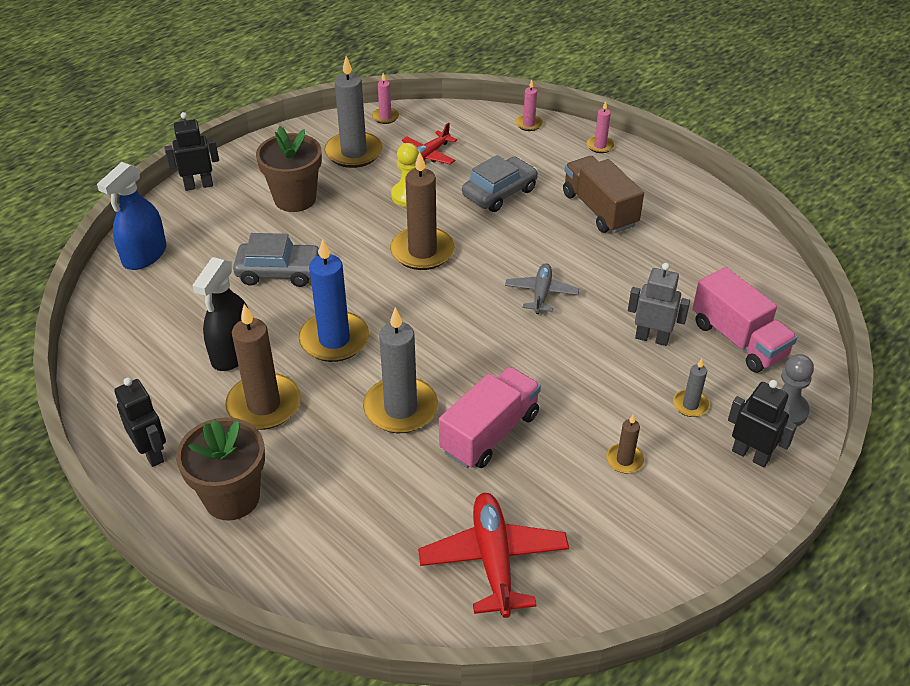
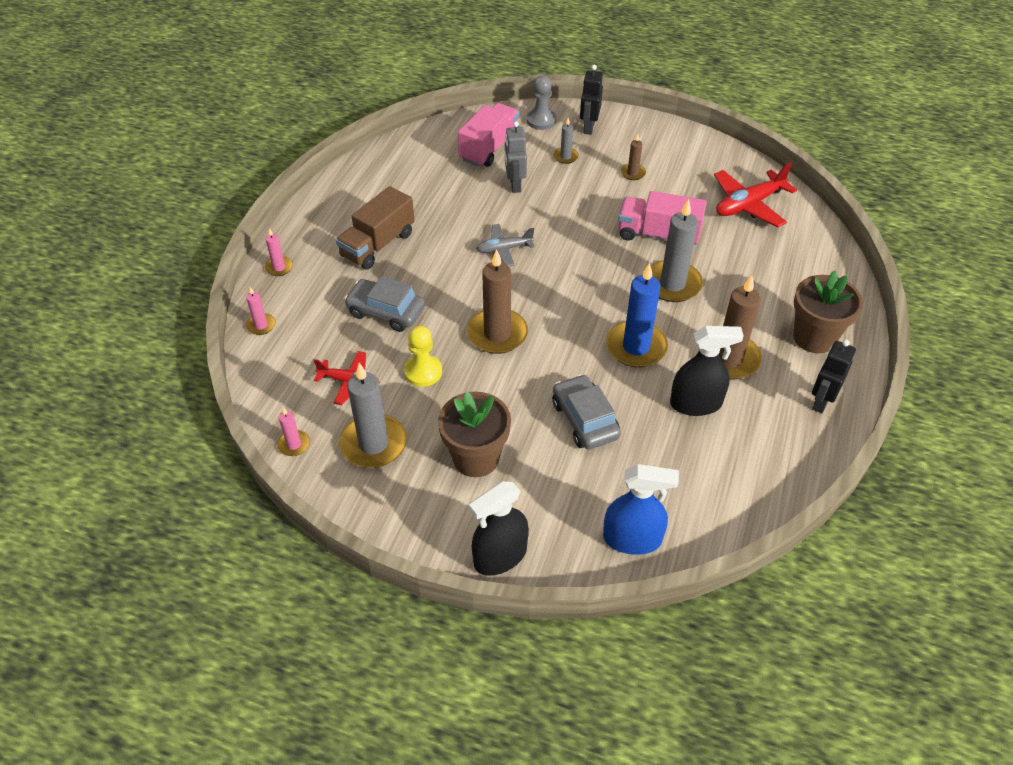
camera: 115 degrees left, 5 degrees up
black robot [164,112,219,191] -> black spray bottle [469,481,529,576]

